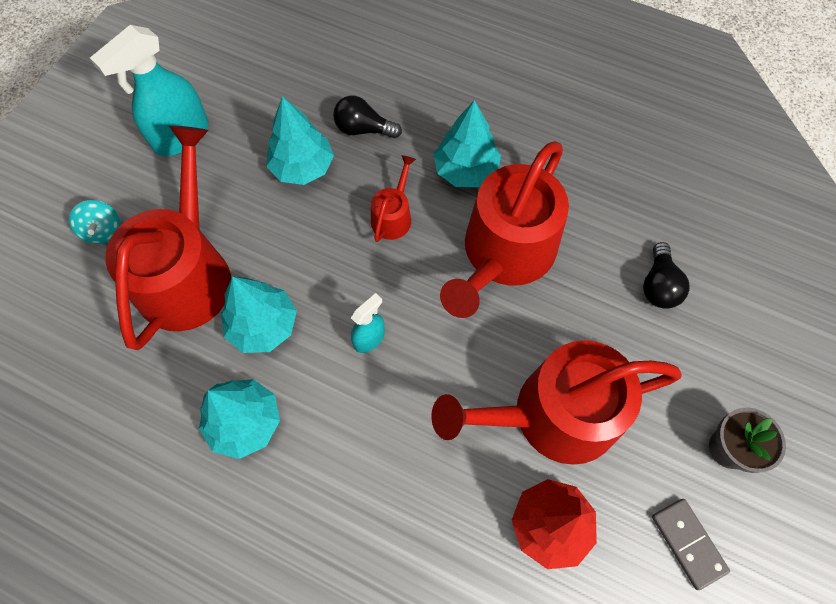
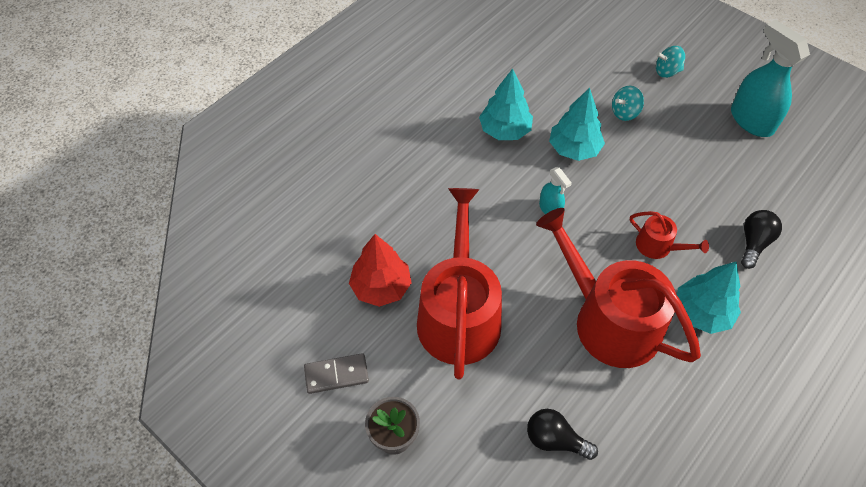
camera: 105 degrees right, 10 degrees down
red watering can [105,126,231,350] -> turquoise spinning top [612,86,644,121]
turquoise tree [266,96,334,185] -> none

